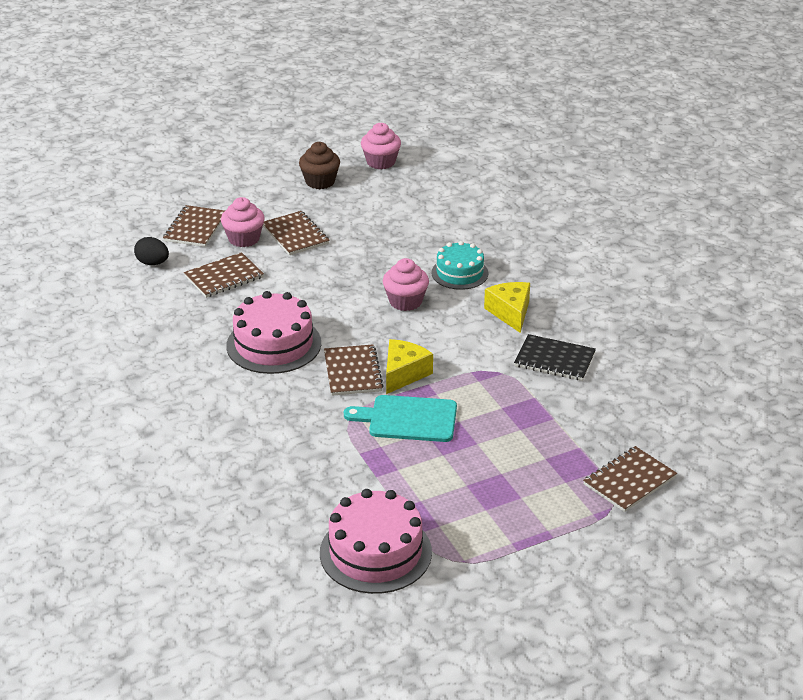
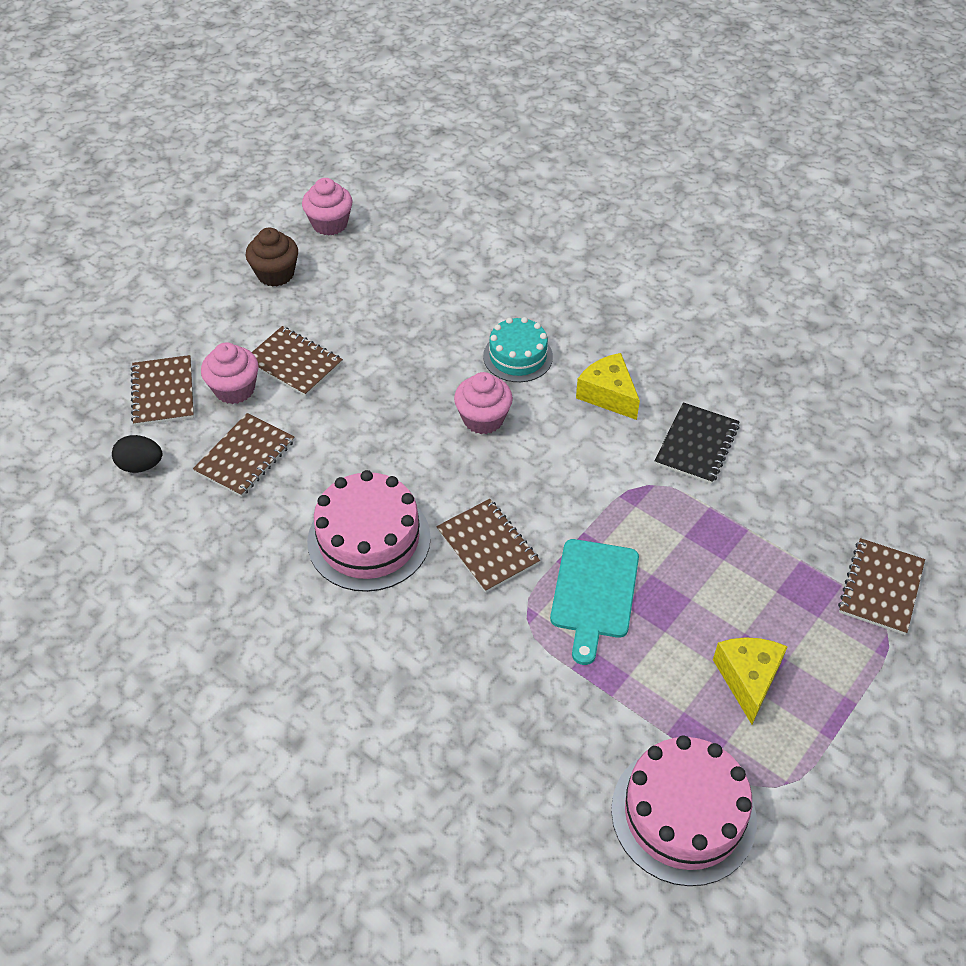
camera: 25 degrees left, 15 degrees up
turquoise cutting board [344,395,457,442] -> turquoise cutting board turned 60 degrees counterclockwise [550,539,639,665]
yellow cheese [386,339,433,394] -> yellow cheese moved to [713,637,788,724]
black notebook [514,334,596,381] -> black notebook turned 60 degrees counterclockwise [654,402,740,484]

